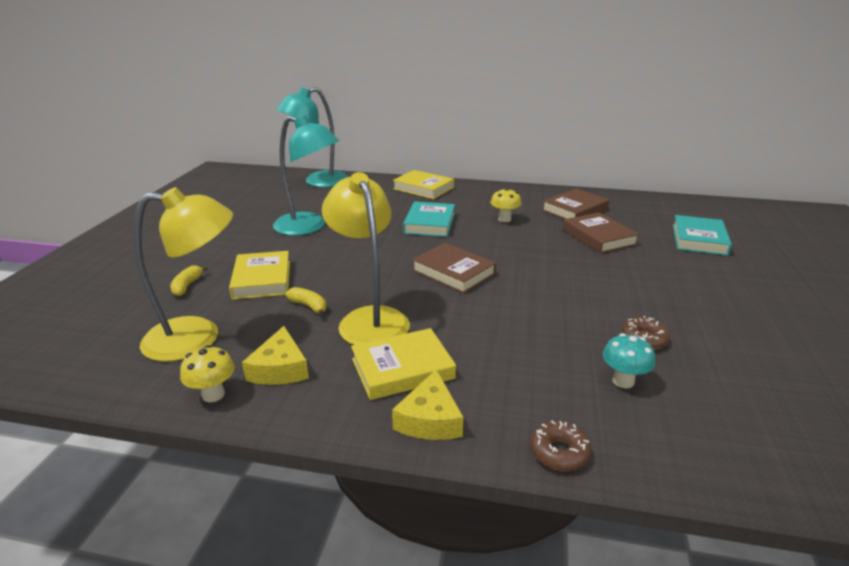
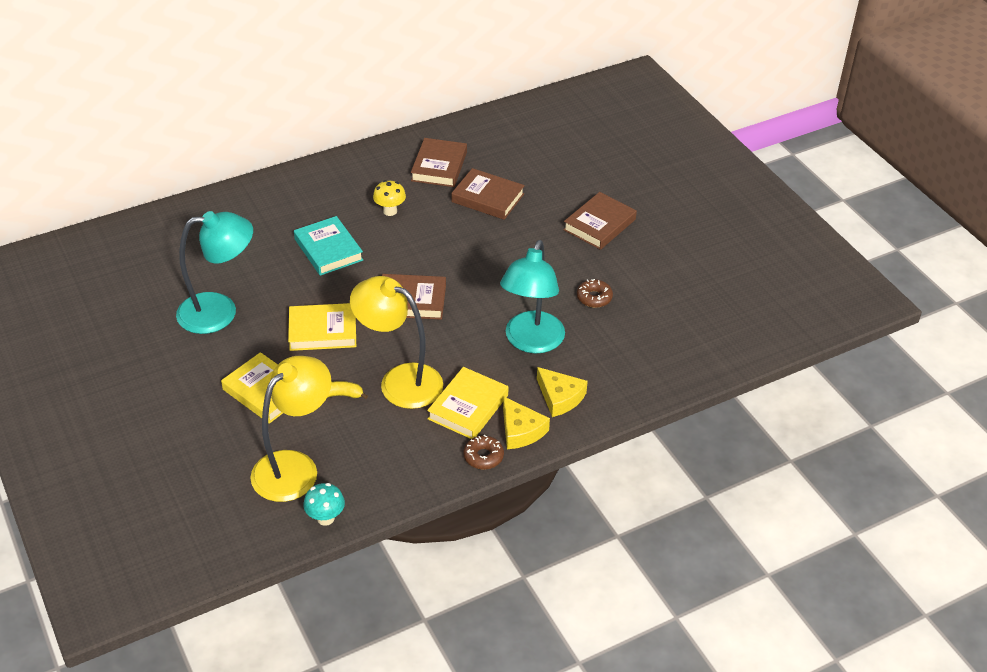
camera: 40 degrees left, 15 degrees up
yellow banana [170,265,208,296] -> none
yellow mushroom [180,345,235,402] -> none
yellow cheese [242,326,309,385] -> yellow cheese moved to [537,367,588,417]
turquoise lamp [276,87,348,187] -> turquoise lamp moved to [500,240,565,353]
yellow book [393,170,454,199] -> yellow book moved to [288,303,356,351]
brown donut [530,421,591,471] -> brown donut moved to [463,435,504,469]
turquoise mushroom [603,333,655,388] -> turquoise mushroom moved to [303,483,345,526]
turquoise book [673,215,732,256] -> none
none -> brown book [563,192,637,250]

